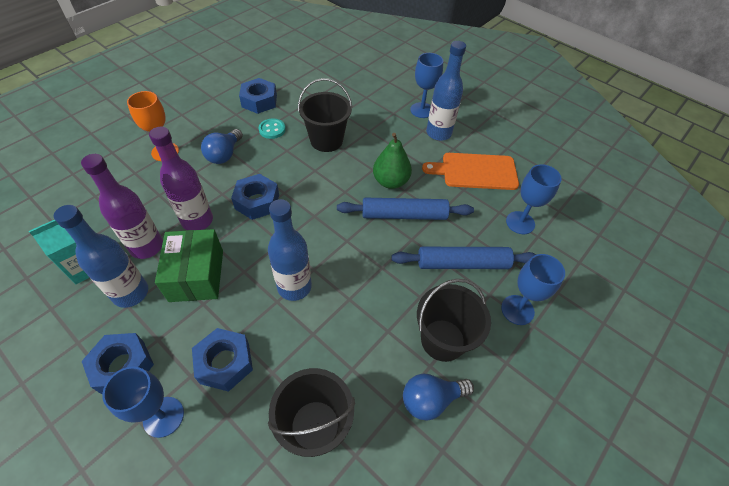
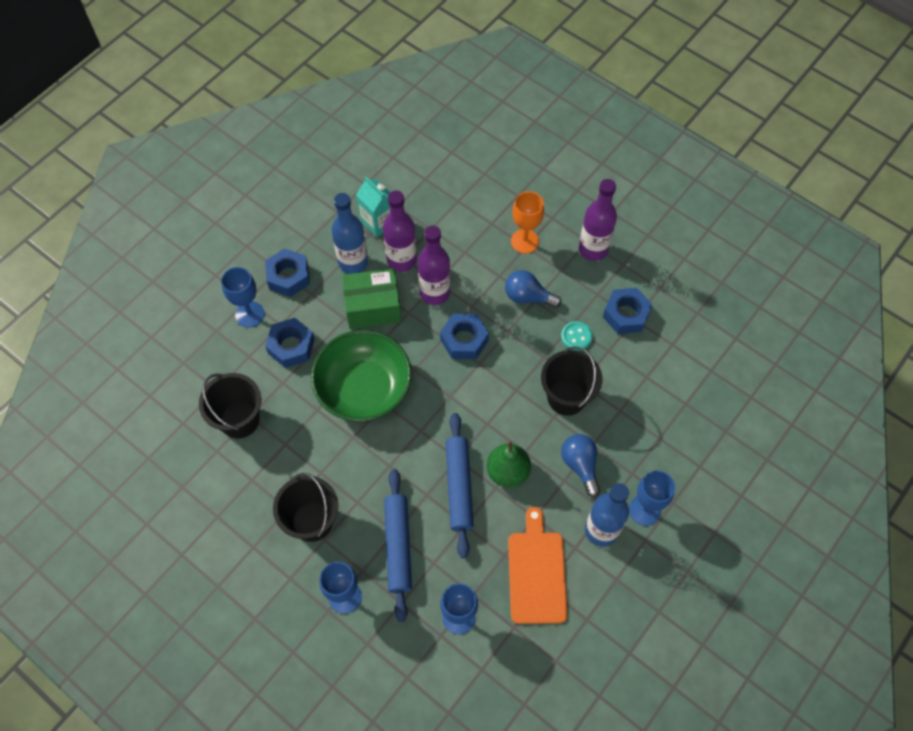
camera: 90 degrees right, 10 degrees up
blue bottle [268,199,312,301] -> green bowl [311,330,412,422]
blue light bulb [403,374,474,421] -> blue light bulb moved to [561,434,600,497]
none -> purple bottle [579,179,617,261]

